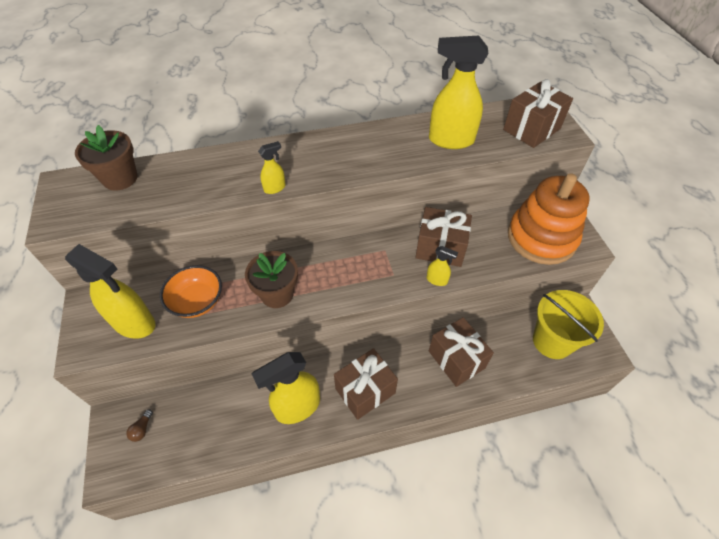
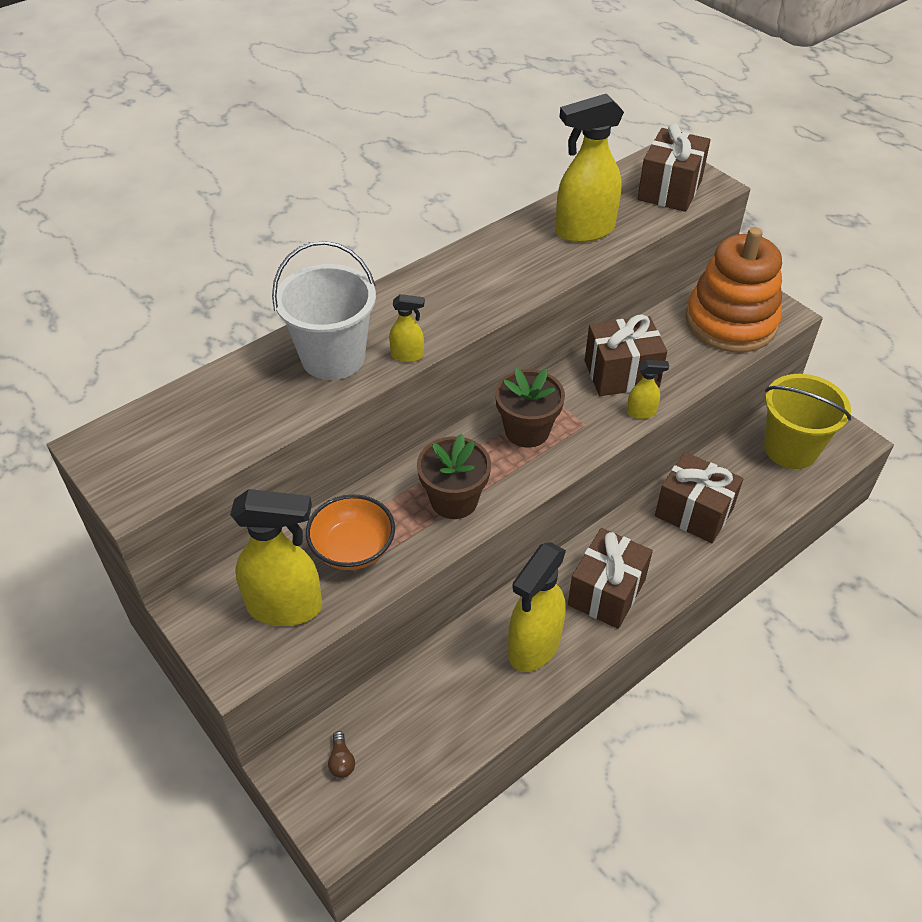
camera: 25 degrees left, 5 degrees down
brown flower pot [75,125,137,191] -> brown flower pot moved to [495,368,565,448]
yellow spray bottle [258,141,286,194] -> yellow spray bottle turned 60 degrees clockwise [389,294,425,362]
none -> white bucket [272,241,376,380]

